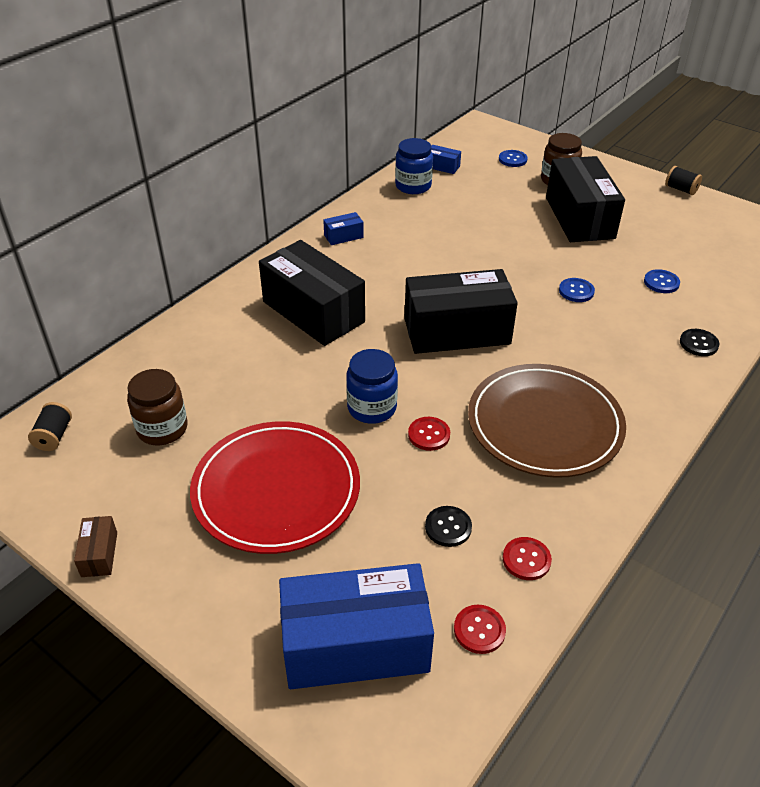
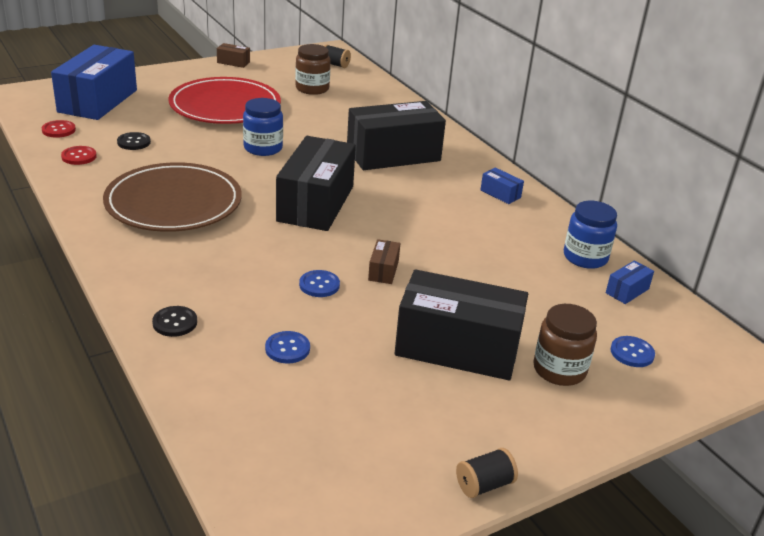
camera: 110 degrees right, 10 degrees down
blue box [323,212,364,245] -> blue box turned 45 degrees counterclockwise [480,167,524,204]
red button [408,417,450,451] -> none
none -> brown box [368,239,400,284]

